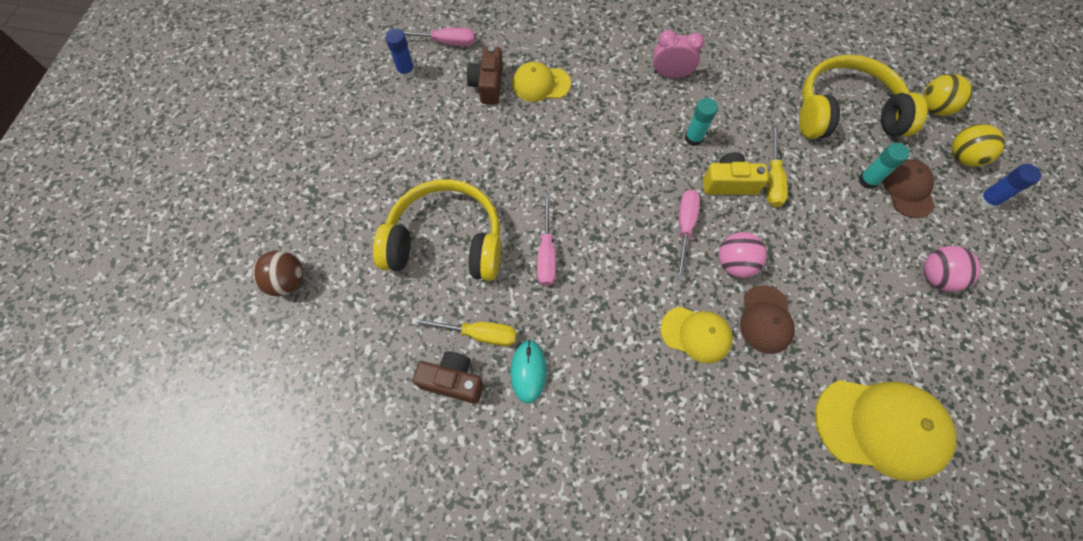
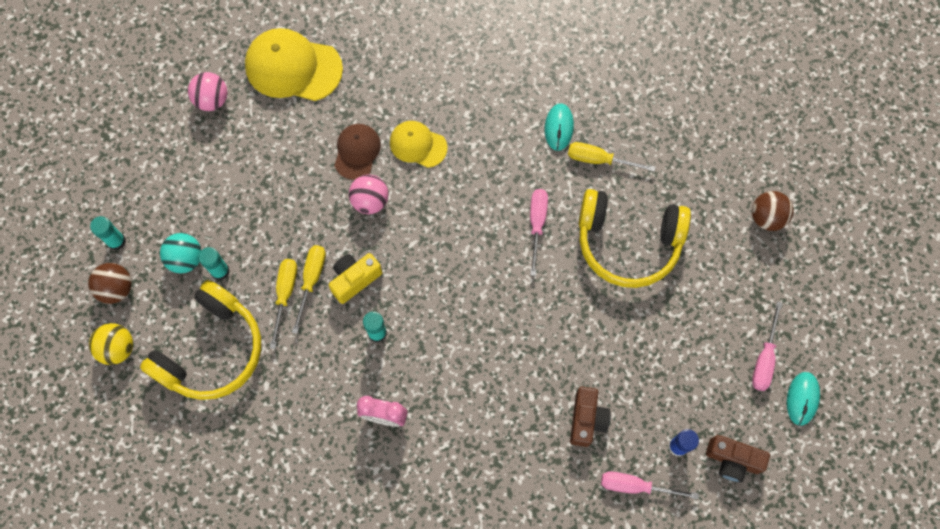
camera: 175 degrees left, 5 degrees up
brown camera [413,351,484,404] -> brown camera moved to [706,435,770,482]
yellow cap [512,62,571,102] -> none
pink screwdriver [677,190,700,281] -> pink screwdriver moved to [752,301,782,391]
yellow camera [703,152,768,195] -> yellow camera turned 135 degrees clockwise [329,253,382,304]
yellow headphones [799,55,927,139] -> yellow headphones turned 60 degrees counterclockwise [140,280,261,400]
brown cap [882,159,935,218] -> turquoise ball [160,233,201,273]
pink ball [923,246,981,292] -> pink ball moved to [188,72,228,111]
yellow ball [952,124,1005,167] -> brown ball [88,263,132,304]
blue glue stick [977,164,1041,209] -> turquoise glue stick [90,216,126,250]
none -> yellow screwdriver [270,259,297,349]
none -> turquoise mouse [787,372,820,426]

